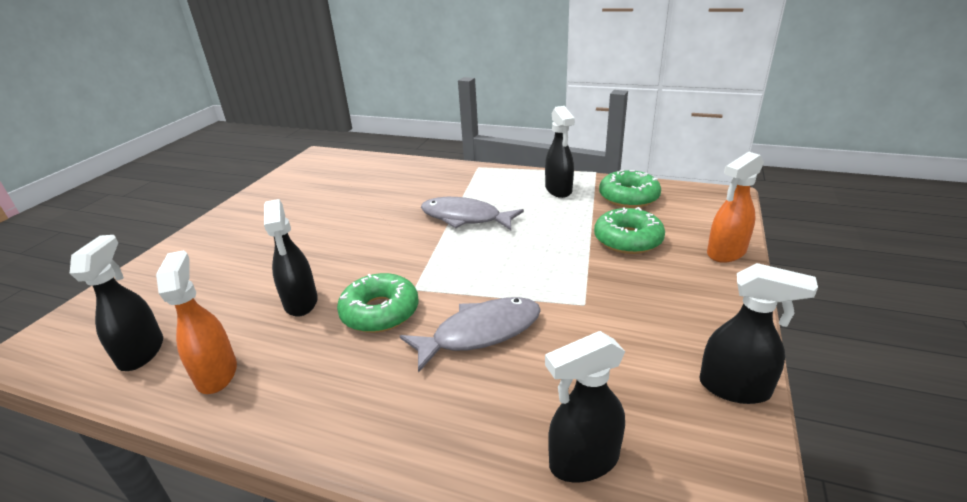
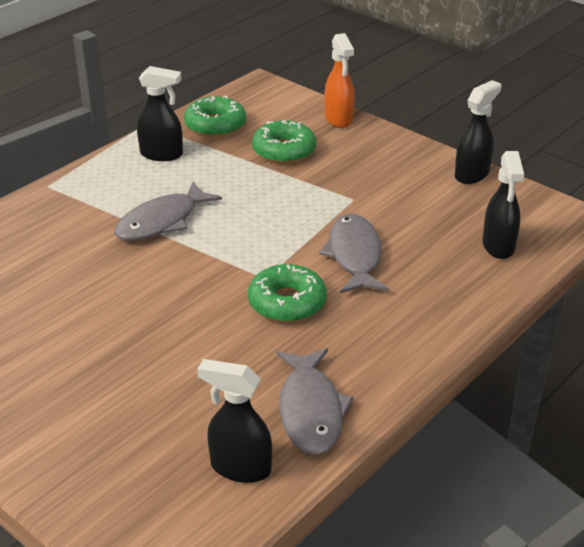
camera: 70 degrees left, 5 degrees up
orange spray bottle [156,250,237,394] -> grey fish [277,348,354,455]
black spray bottle [264,199,318,317] -> none

